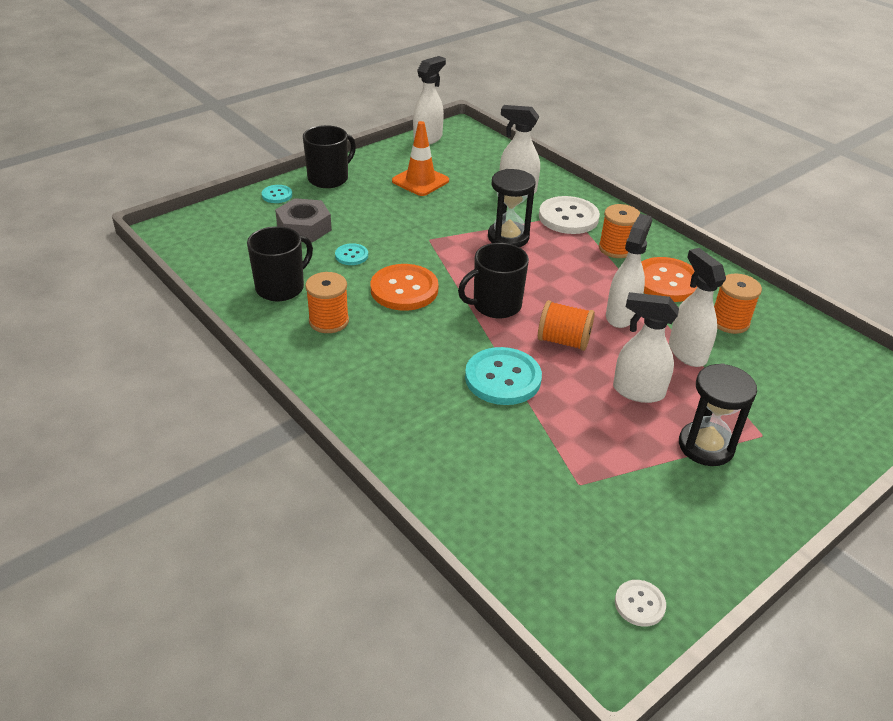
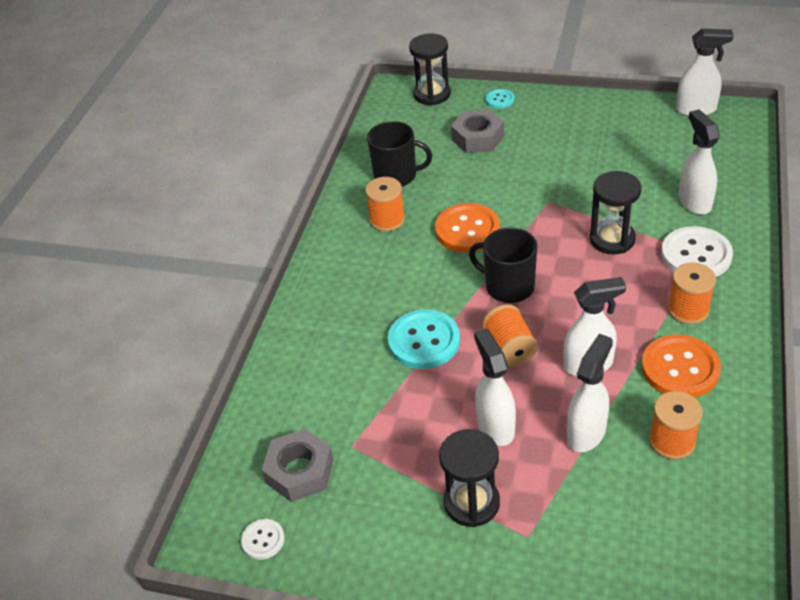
camera: 60 degrees right, 5 degrees up
black mug [303,125,356,188] -> none
turquoise button [335,243,368,265] -> none
orange traffic cone [392,121,449,196] -> none
none -> grey nut [262,429,334,502]
none -> black hourglass [409,33,451,105]

